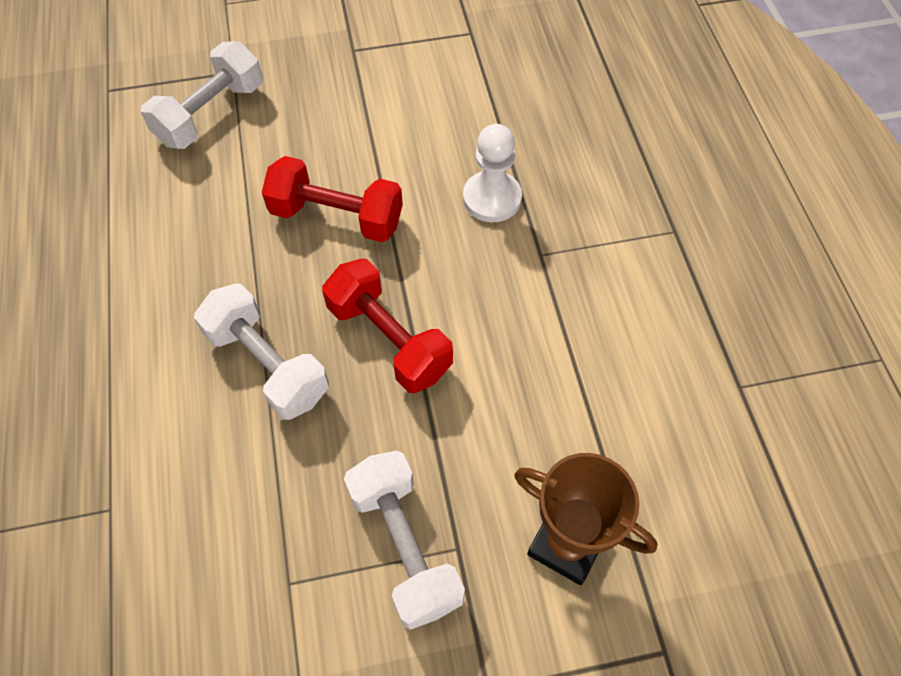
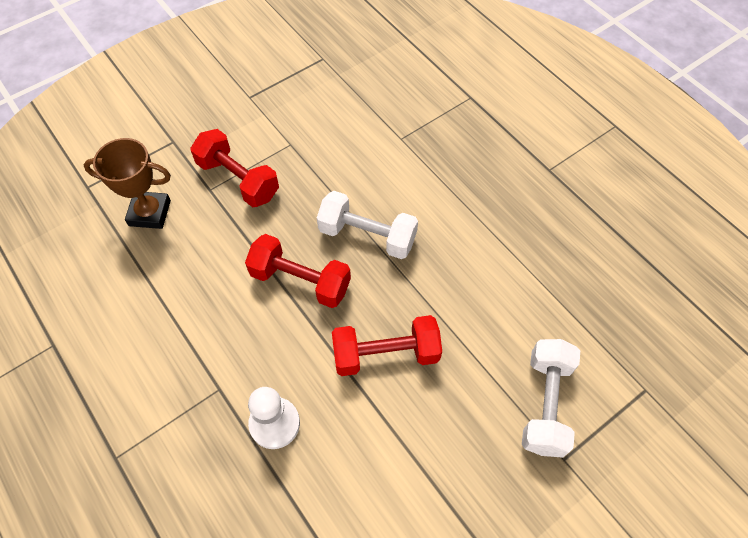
camera: 155 degrees right, 0 degrees up
white dumbbell [344,451,465,630] -> red dumbbell [191,129,279,207]

